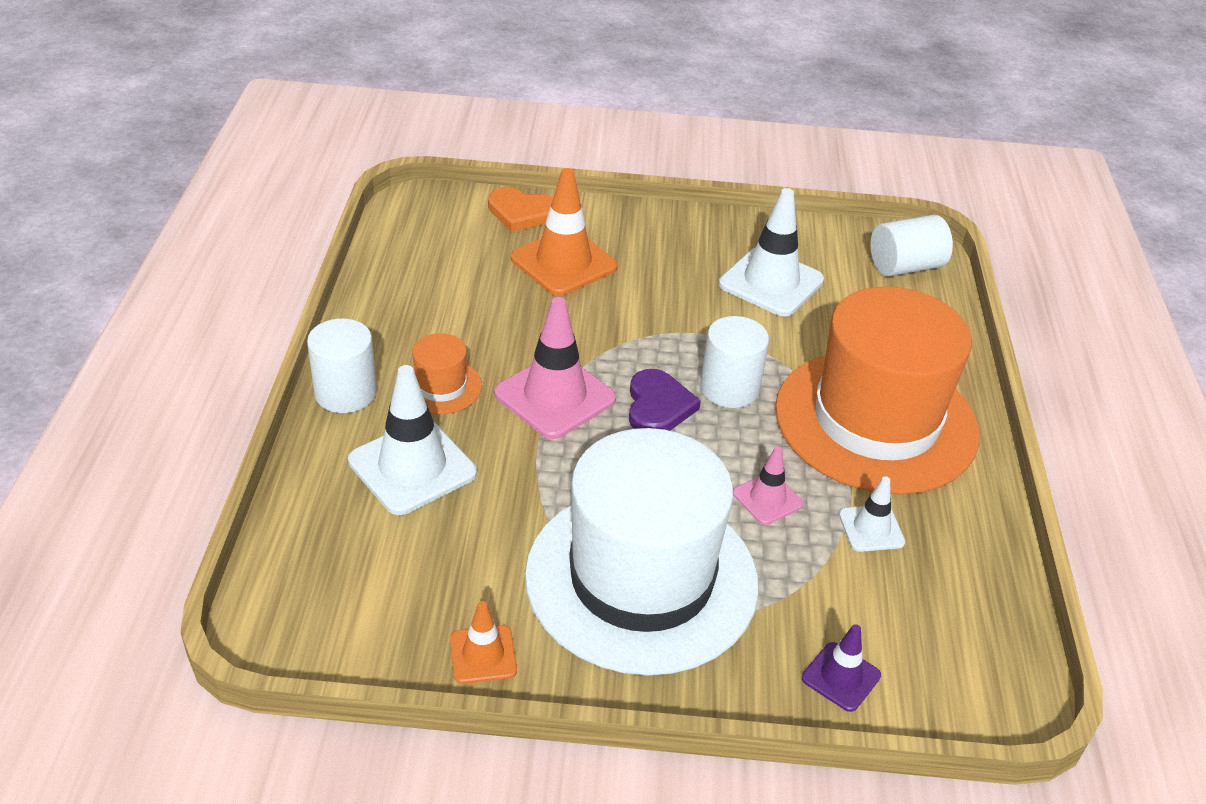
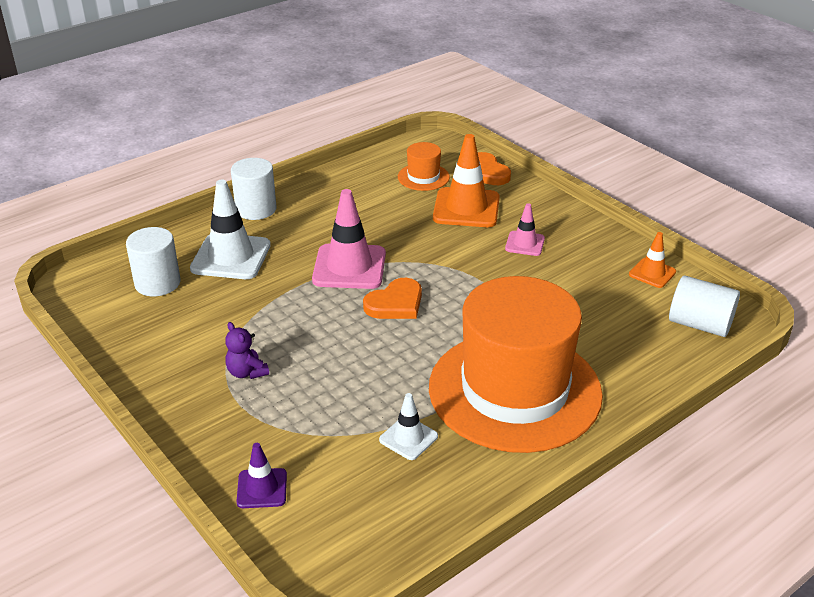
camera: 50 degrees right, 5 degrees down
orange hat [412,333,482,414] -> orange hat moved to [398,142,450,191]
orange traffic cone [450,601,517,684] -> orange traffic cone moved to [629,232,676,288]
white hat [525,428,759,676] -> purple teddy bear [225,322,269,379]
purple heart [629,369,701,431] -> orange heart [363,278,422,319]
white cylinder [700,316,769,408] -> white cylinder moved to [126,227,181,296]
white traffic cone [719,188,824,316] -> none
pink traffic cone [733,446,803,525] -> pink traffic cone moved to [505,203,545,256]

